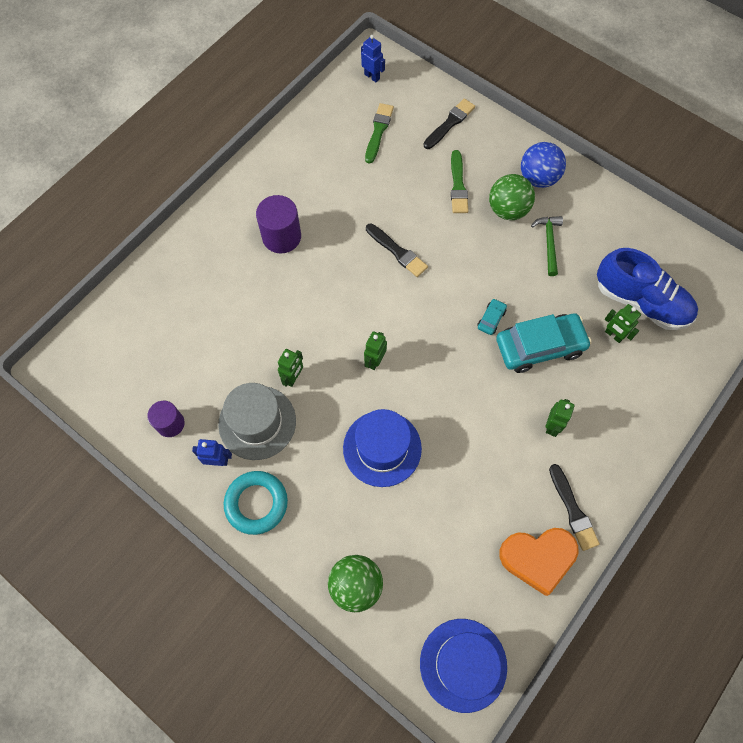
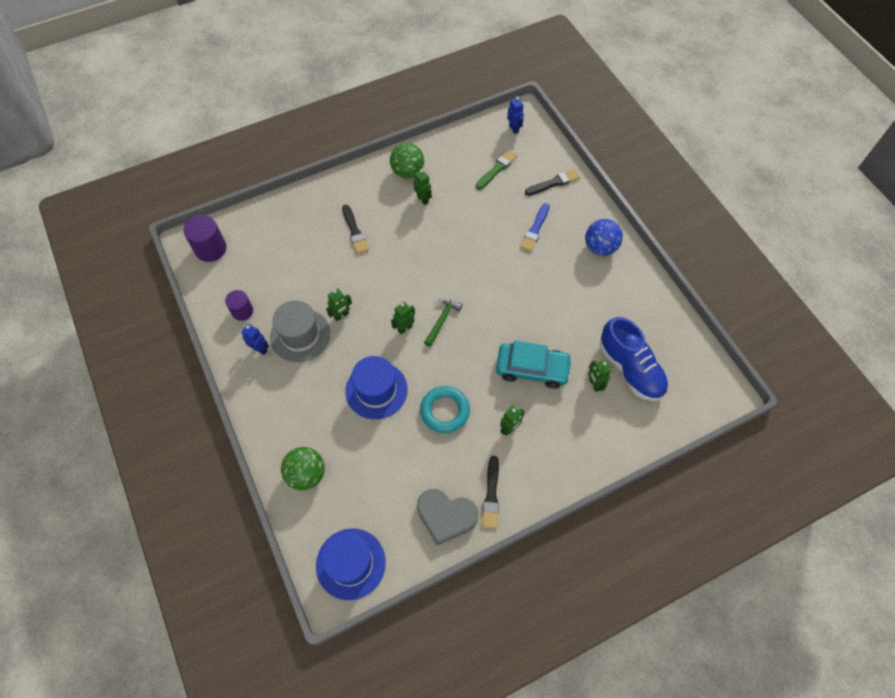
camera: 25 degrees right, 5 degrees down
turquoise ring [224,471,288,535] -> turquoise ring moved to [420,386,470,433]
purple cylinder [256,195,301,253] -> purple cylinder moved to [183,215,226,262]
black brush [366,224,428,277] -> black brush moved to [342,205,369,254]
green brush [451,150,468,213] -> blue brush [520,203,550,252]
turquoise car [477,299,507,335] -> none
green ball [489,174,535,220] -> green ball moved to [390,143,424,178]
orange heart [500,528,579,596] -> grey heart [417,489,478,545]
green hammer [531,216,563,276] -> green hammer moved to [424,299,462,347]
none -> green robot [413,169,432,205]

